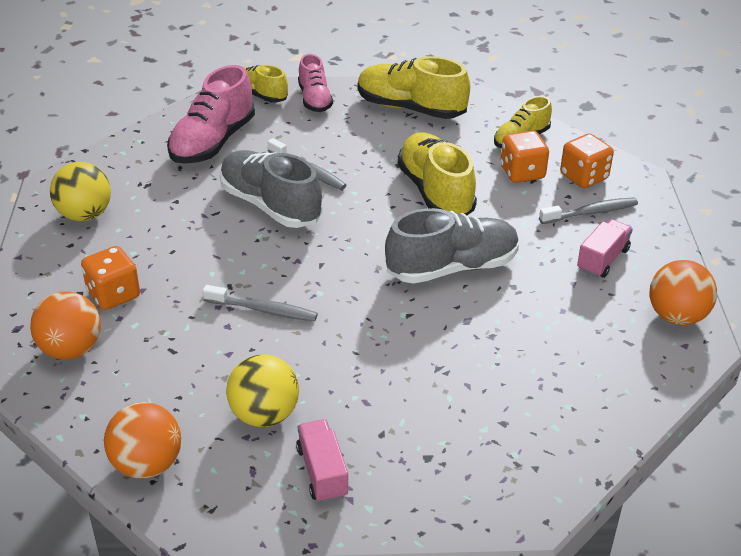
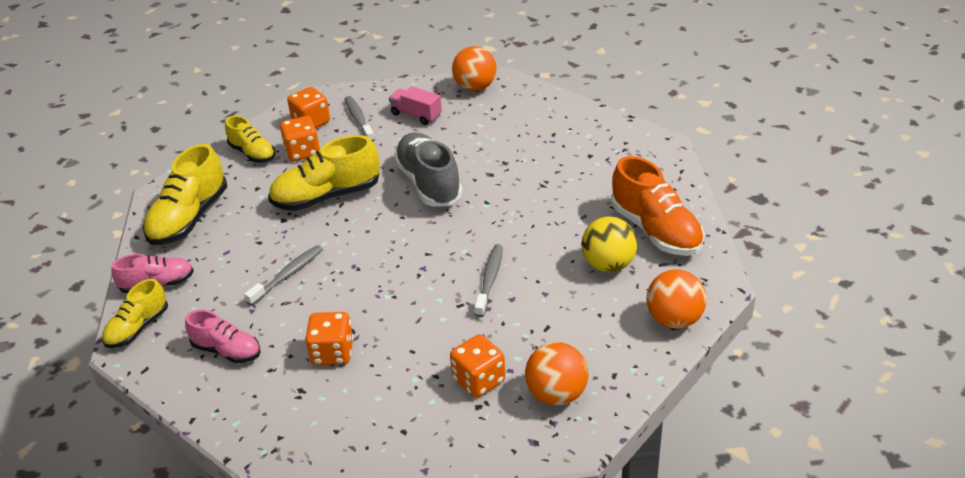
camera: 90 degrees left, 0 degrees up
yellow ball [50,162,111,221] -> none
pink shoe [167,65,255,164] -> pink shoe [185,310,261,363], size x0.61
grey shoe [220,150,322,228] -> none
pink truck [296,419,349,503] -> orange shoe [611,156,704,256]
none -> orange dice [305,312,354,365]

